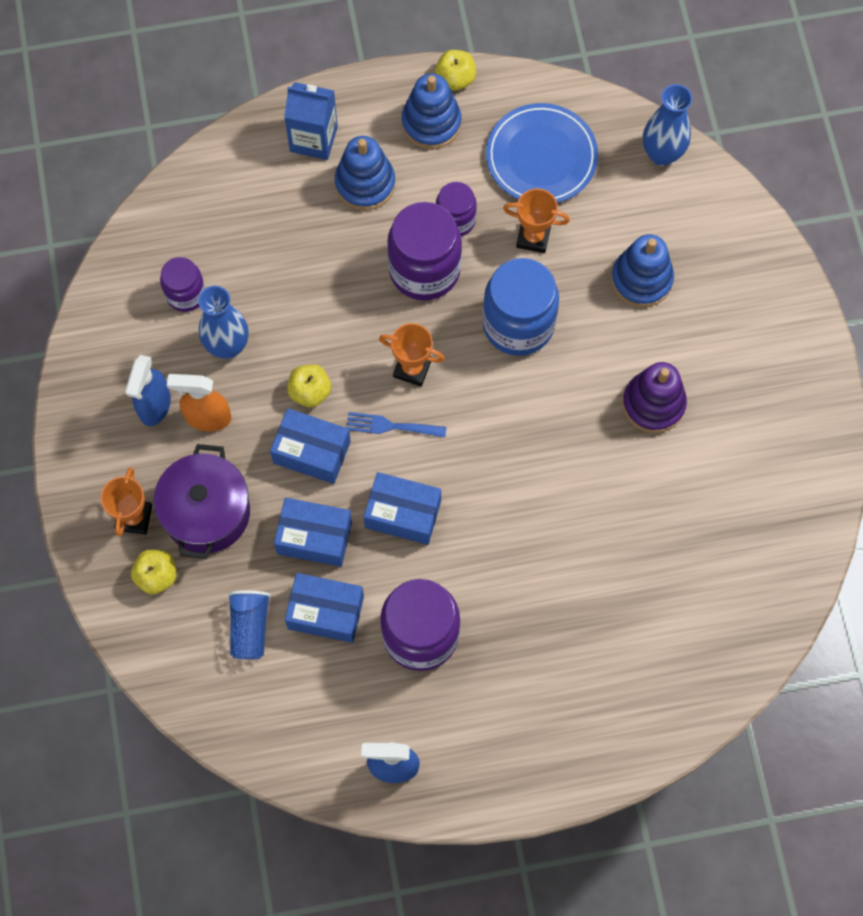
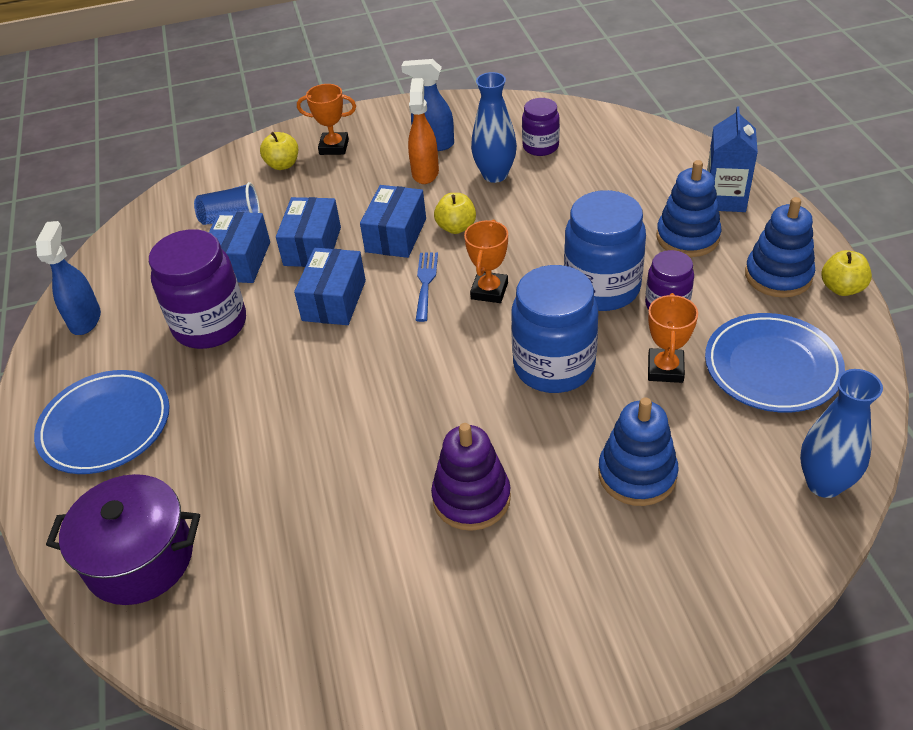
camera: 90 degrees right, 25 degrees down
purple pot [154,444,250,559] -> purple pot moved to [46,474,200,605]
purple jar [387,202,462,301] -> blue jar [564,190,646,311]
none -> blue plate [34,370,170,474]

